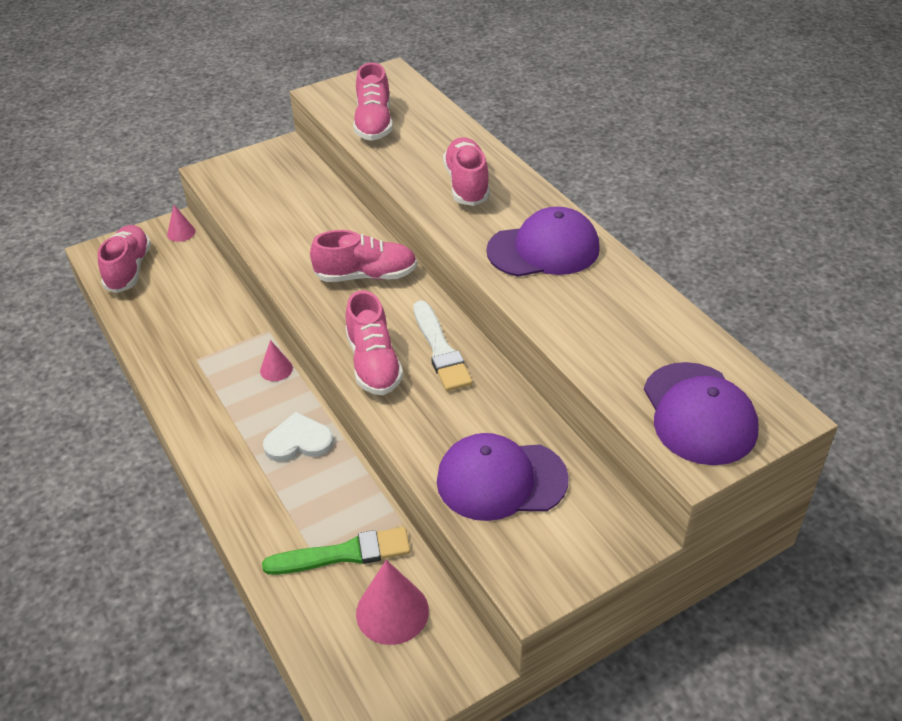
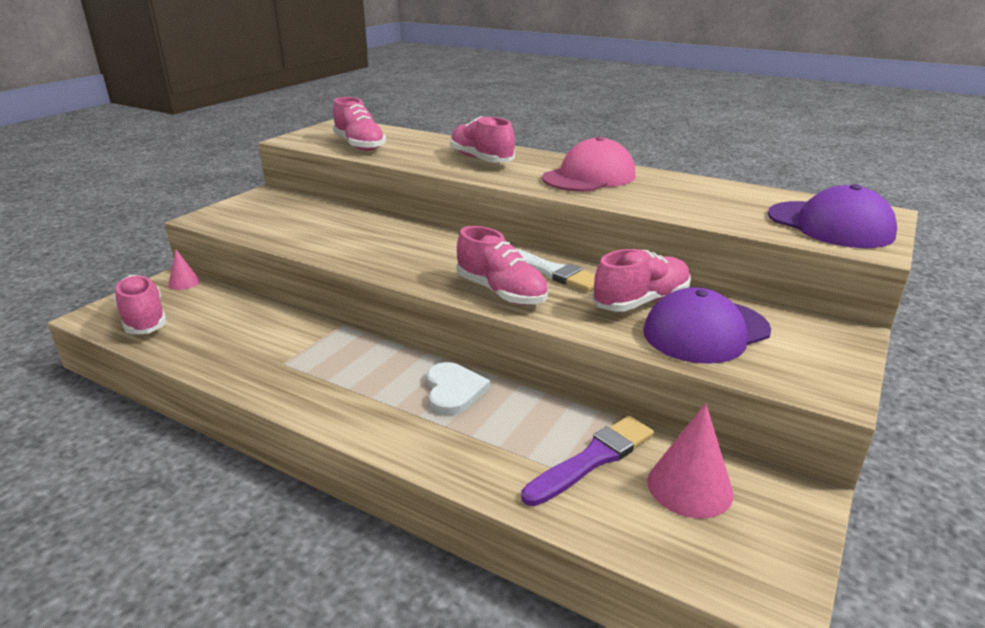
camera: 30 degrees left, 15 degrees down
pink cone [260,340,293,381] -> none
green brush [262,527,410,575] -> purple brush [521,416,654,506]
white heart [263,412,334,462] -> white heart turned 120 degrees clockwise [427,362,490,415]
pink shoe [310,230,417,282] -> pink shoe moved to [592,249,691,312]
purple cap [486,207,600,277] -> pink cap [542,136,635,192]

